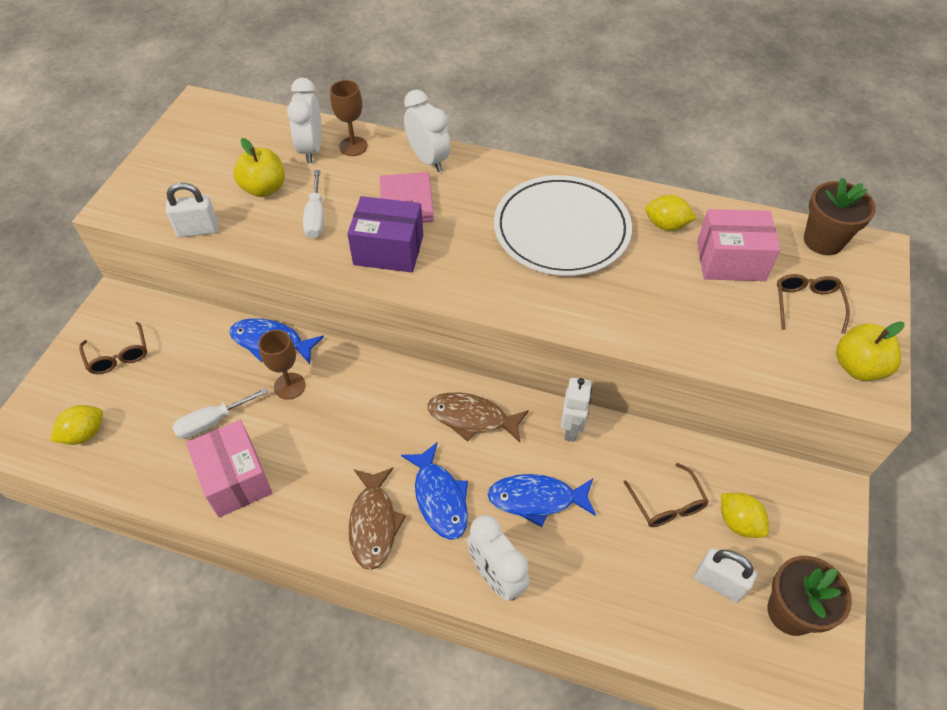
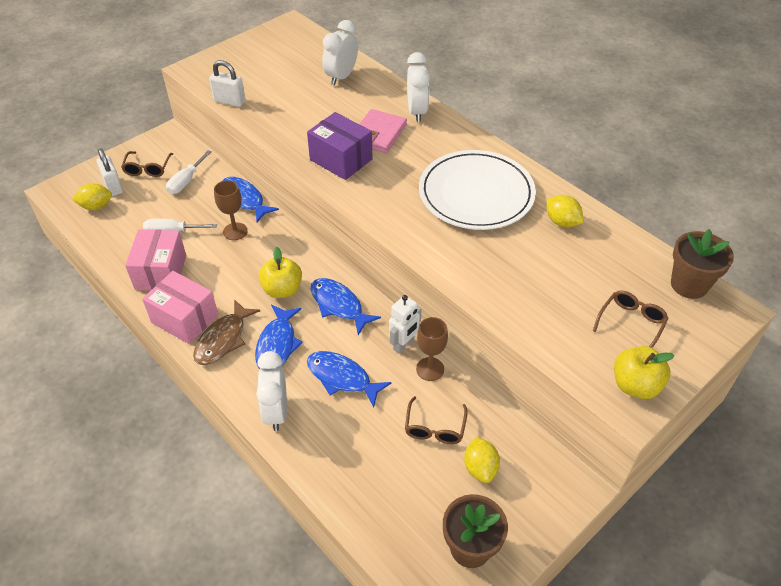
camera: 30 degrees right, 5 degrees down
yellow apple [234,138,285,197] -> yellow apple moved to [259,247,302,298]
white screwdriver [303,170,324,238] -> white screwdriver moved to [166,150,212,194]
brown goblet [330,80,368,156] -> brown goblet moved to [416,317,448,381]
brown fish [428,392,529,443] -> blue fish [311,278,381,335]
white padlock [694,548,757,602] -> white padlock moved to [96,148,123,196]
pink box [697,209,780,281] -> pink box moved to [142,271,218,344]

